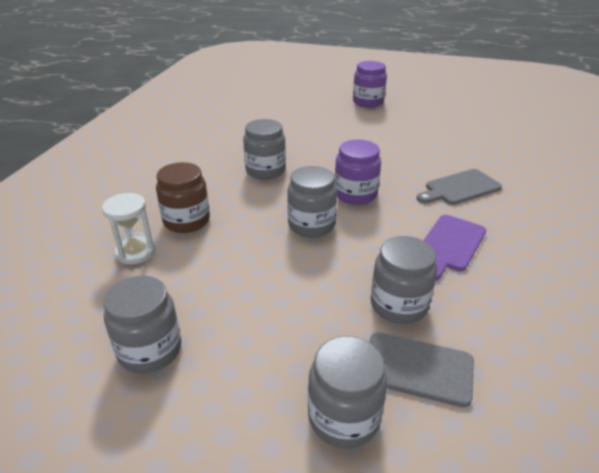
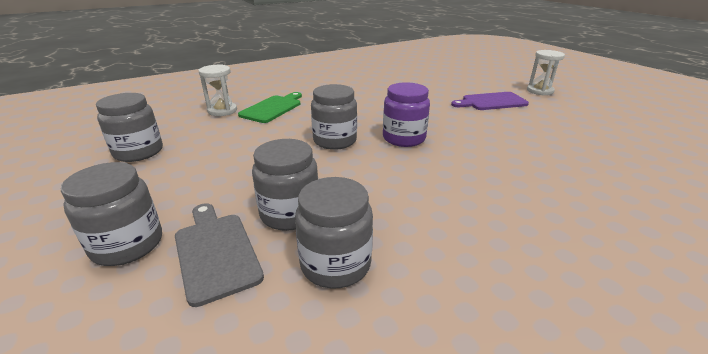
camera: 45 degrees right, 5 degrees down
brown jar [156,162,210,233] -> green cutting board [238,92,302,123]
grey jar [243,119,286,180] -> grey jar moved to [295,177,373,289]
purple jar [353,61,387,108] -> white hourglass [527,50,565,95]
grey cutting board [417,169,502,205] -> none
purple cutting board [423,215,486,281] -> purple cutting board moved to [451,92,529,110]

